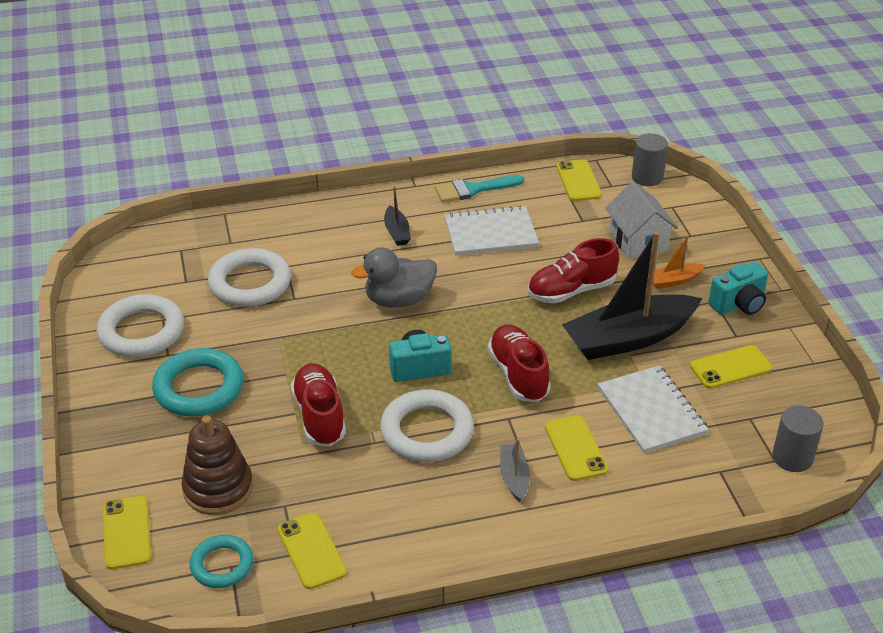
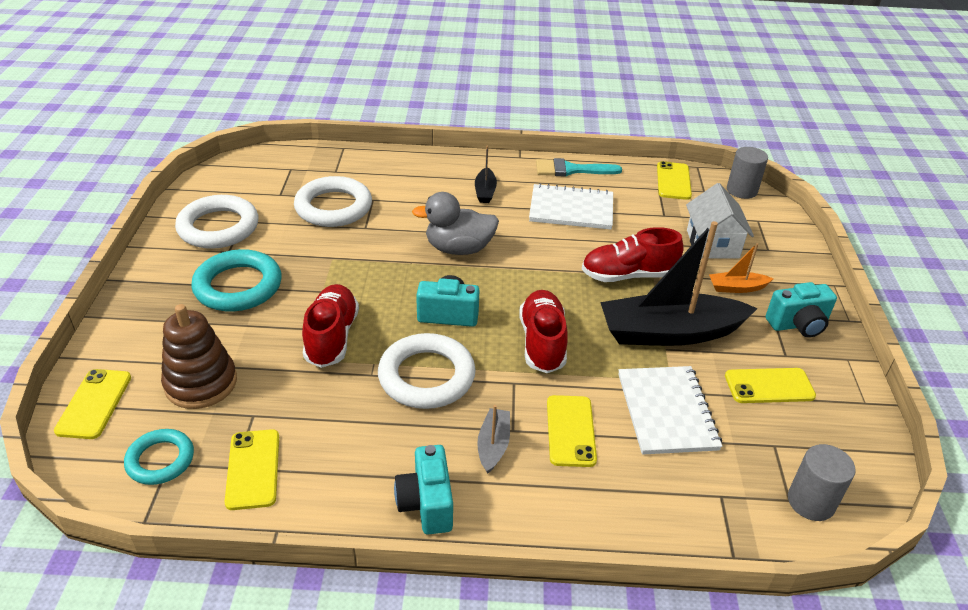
camera: 15 degrees right, 0 degrees up
none -> turquoise camera [394,445,453,535]

